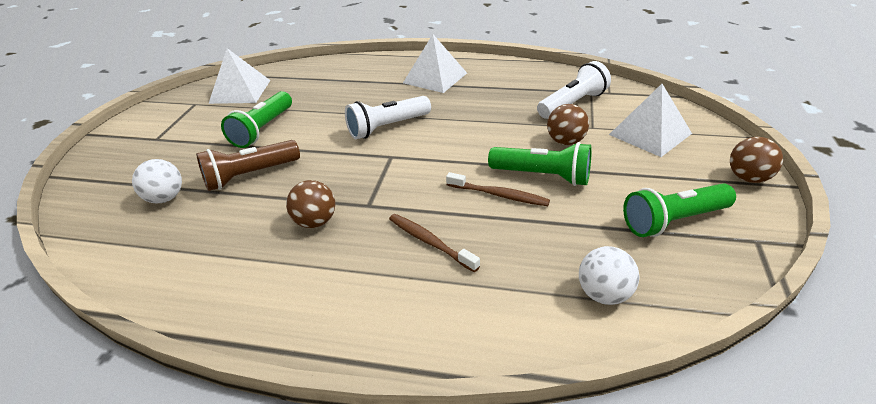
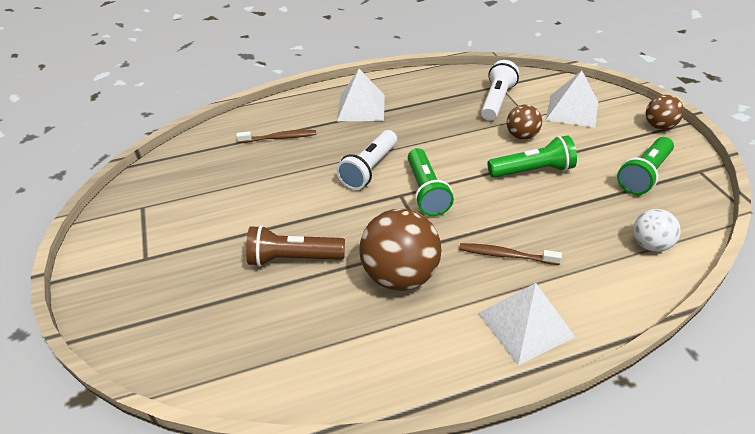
camera: 30 degrees left, 5 degrees up
white ball [132,159,182,203] -> none
brown flashlight [196,140,300,191] -> brown flashlight turned 60 degrees clockwise [246,225,345,267]
white pyramid [209,48,270,104] -> white pyramid moved to [478,283,575,365]
green flashlight [221,91,292,148] -> green flashlight moved to [408,148,454,216]
brown ball [286,180,335,228] -> brown ball [359,209,442,291], size x1.81
brown toothbrush [446,172,550,206] -> brown toothbrush moved to [236,130,316,143]

